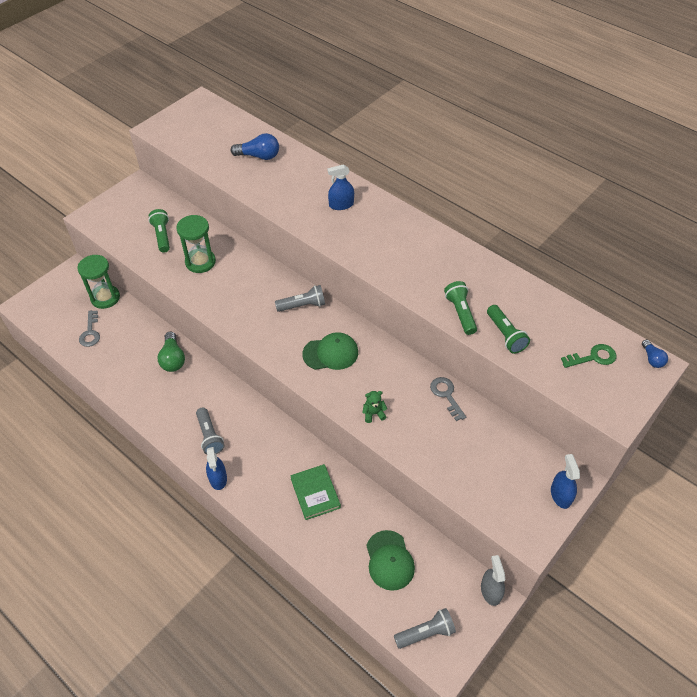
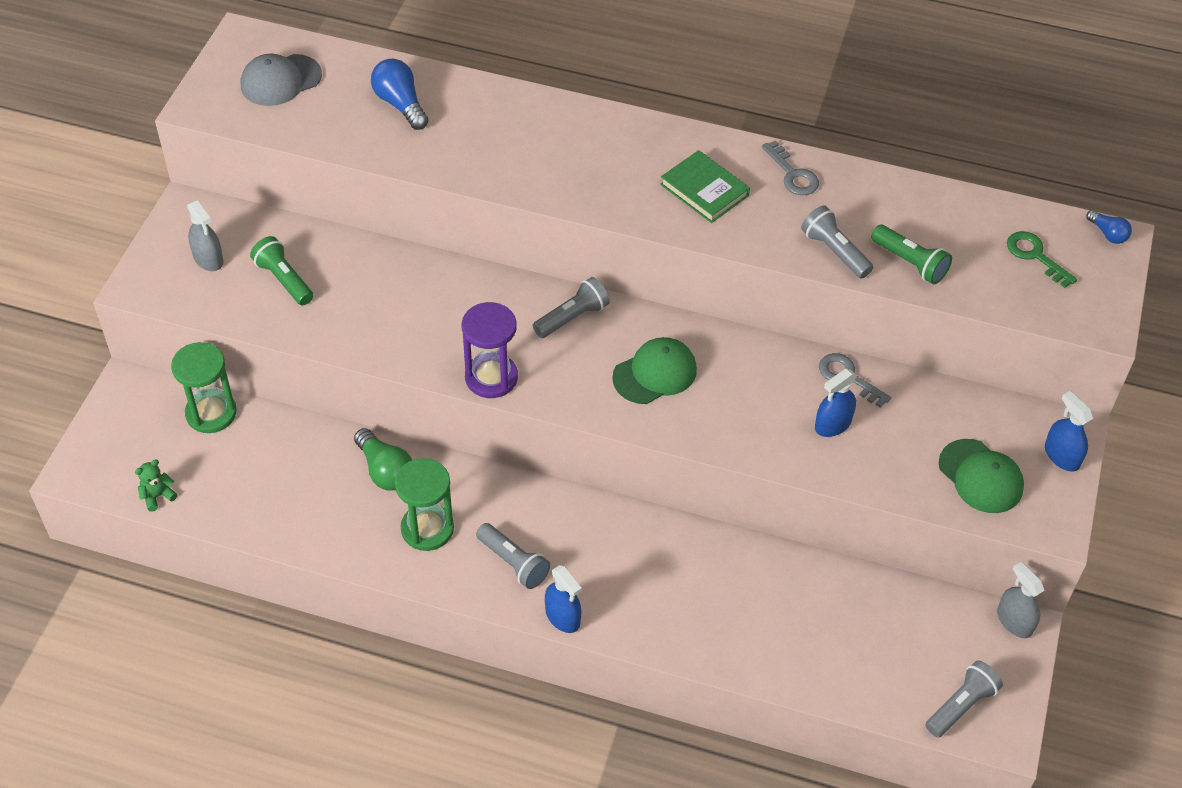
camera: 25 degrees left, 0 degrees up
grey key [79,310,100,347] -> grey key moved to [762,140,819,195]
green hourglass [176,215,216,273] -> green hourglass moved to [395,458,454,551]
blue light bulb [231,133,279,160] -> blue light bulb turned 105 degrees counterclockwise [371,59,429,130]
green book [290,464,341,520] -> green book moved to [660,150,750,223]
blue spray bottle [328,164,354,210] -> blue spray bottle moved to [815,369,857,437]
green teddy bear [362,391,387,423] -> green teddy bear moved to [135,459,177,512]
green cap [366,530,415,591] -> green cap moved to [939,439,1024,513]
green flashlight [444,281,477,335] -> grey flashlight [801,205,873,279]
green key [561,344,616,368] -> green key turned 90 degrees counterclockwise [1007,231,1077,288]
none -> grey spray bottle [187,200,223,271]
none -> grey cap [241,54,322,106]
none -> purple hourglass [462,302,518,398]

